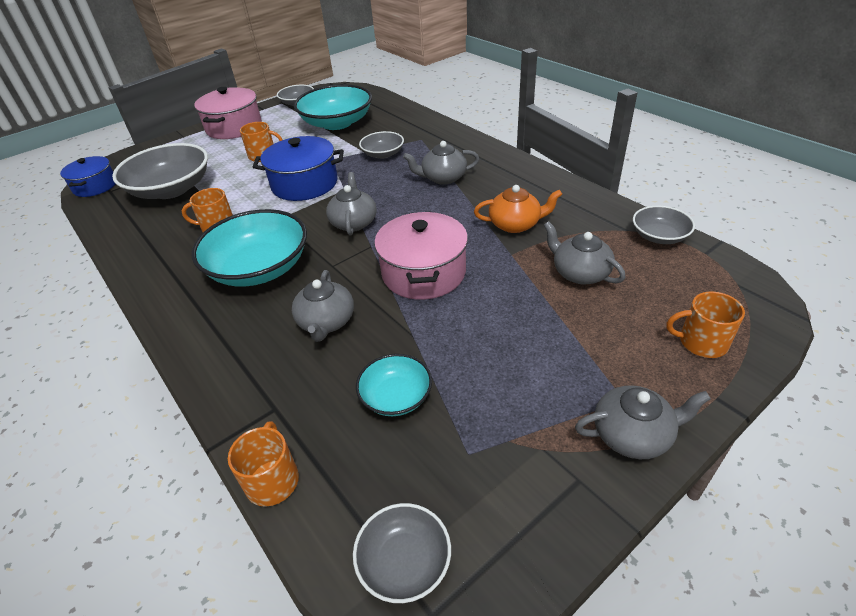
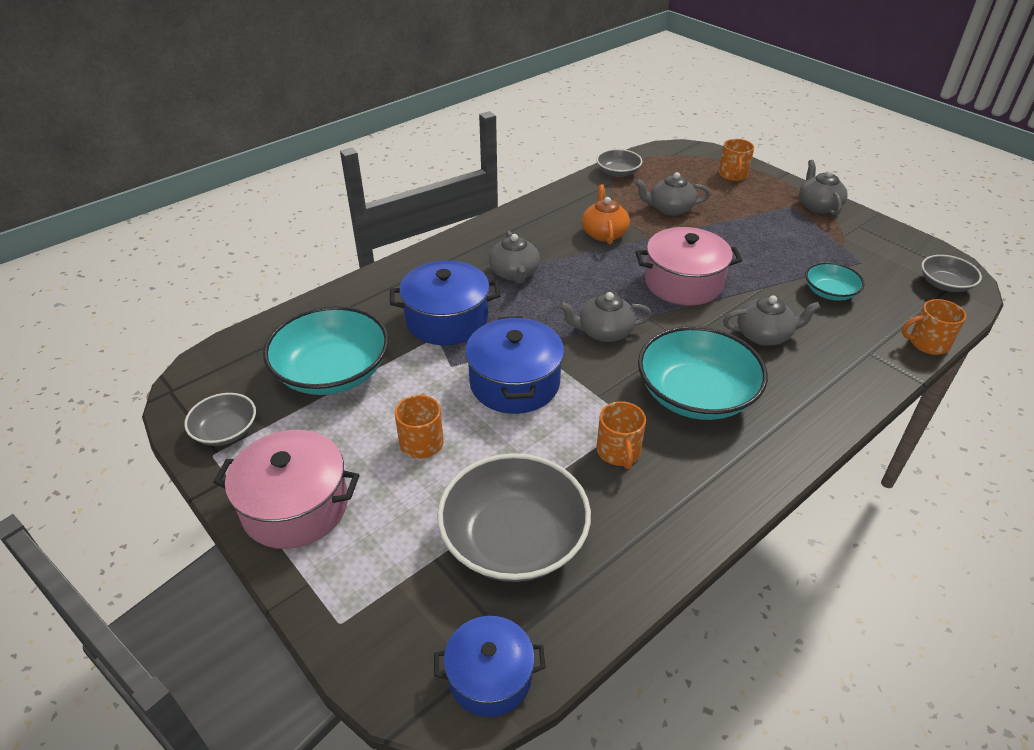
camera: 95 degrees left, 0 degrees up
grey bowl [359,131,404,159] -> blue pot [390,261,501,345]
grey teapot [544,221,626,284] -> grey teapot turned 45 degrees clockwise [635,172,710,216]

